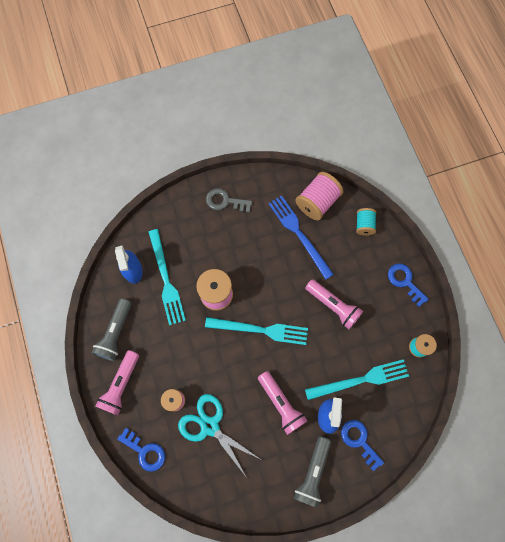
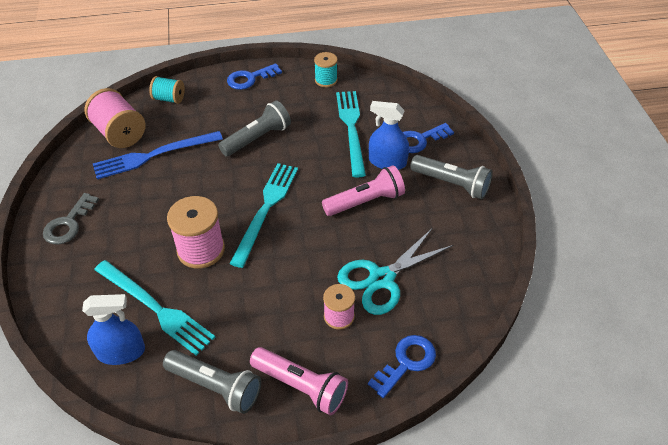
camera: 80 degrees left, 25 degrees down
turquoise fork [149,229,186,326] -> turquoise fork turned 45 degrees clockwise [94,260,215,356]
pink flashlight [305,279,363,329] -> grey flashlight [218,100,291,157]

